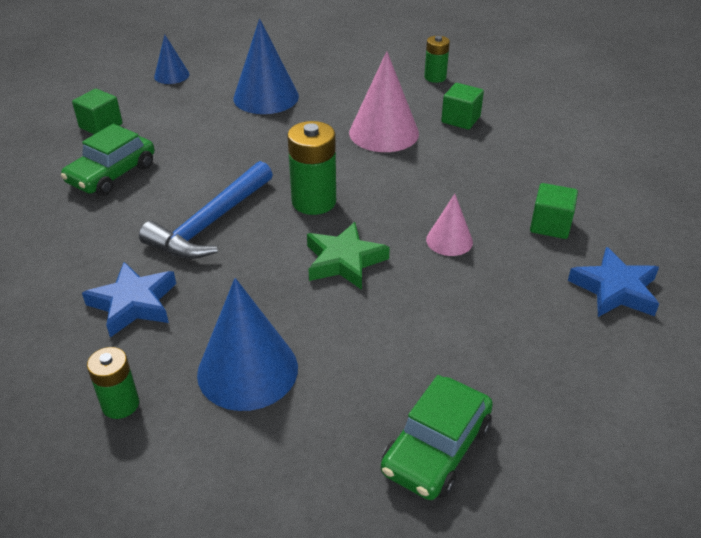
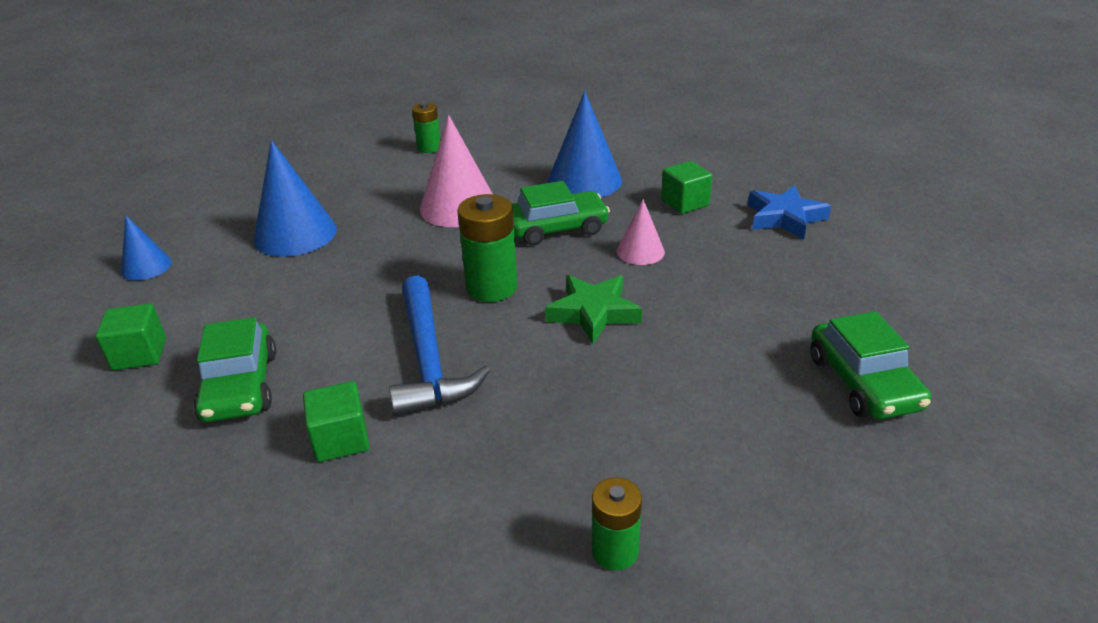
camera: 45 degrees left, 5 degrees down
blue star [82,262,176,337] -> none
blue cone [197,278,298,411] -> blue cone moved to [548,91,622,197]
green cube [441,83,484,130] -> green cube moved to [303,381,369,462]
none -> green car [512,181,610,246]

